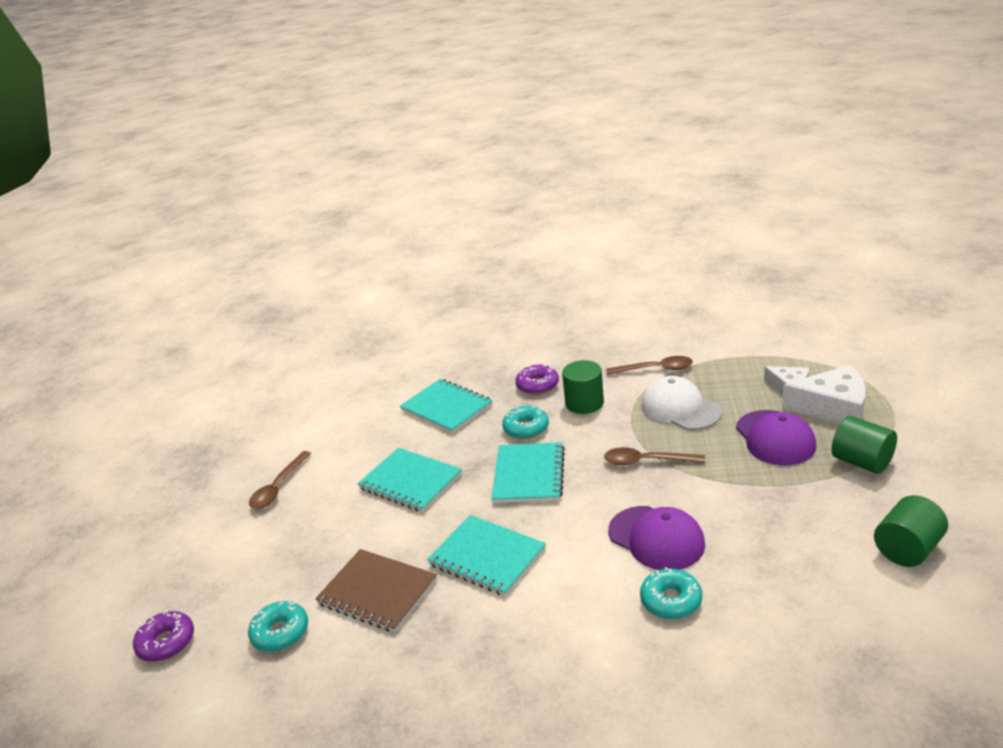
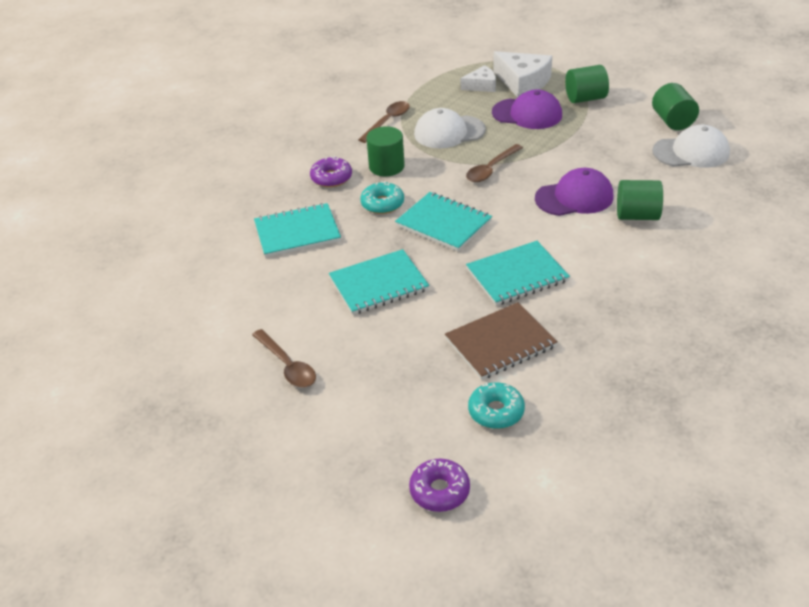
camera: 60 degrees left, 10 degrees up
turquoise donut [640,567,702,619] -> green cylinder [617,180,663,220]
white cheese [782,365,866,424] -> white cheese turned 90 degrees clockwise [493,51,552,98]
none -> white cap [652,125,730,168]

